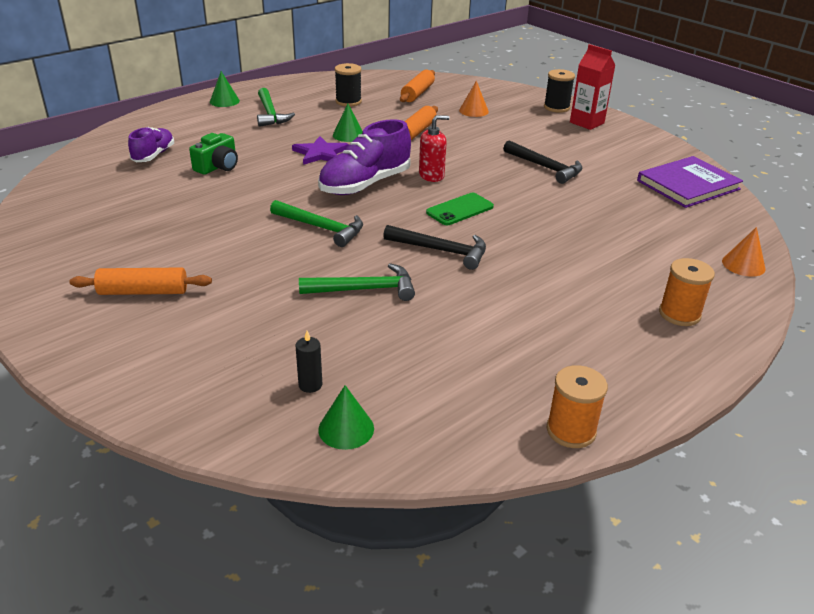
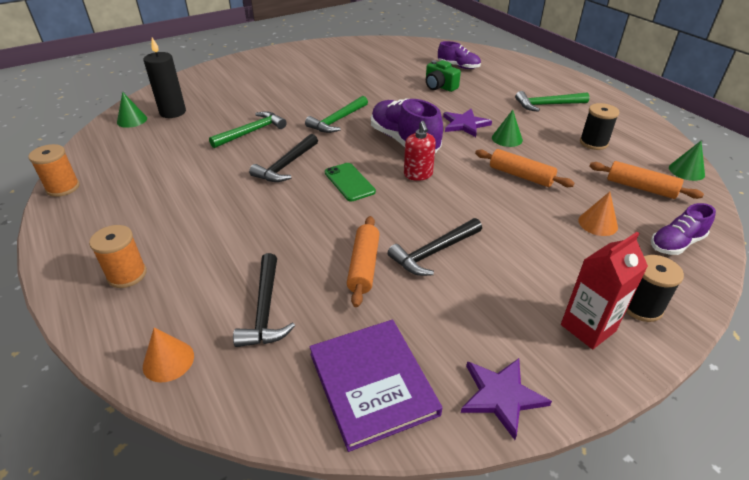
camera: 100 degrees right, 5 degrees up
orange rolling pin [69,267,212,295] -> orange rolling pin moved to [347,216,380,307]
green cone [210,71,240,107] -> green cone moved to [669,141,705,181]
black candle [295,331,322,393] -> black candle [144,37,186,118], size x1.99
green hammer [299,263,415,301] -> green hammer turned 135 degrees counterclockwise [209,111,287,148]
none -> black hammer [233,253,295,347]
none -> purple star [461,358,552,440]
none -> purple shoe [651,203,716,255]

